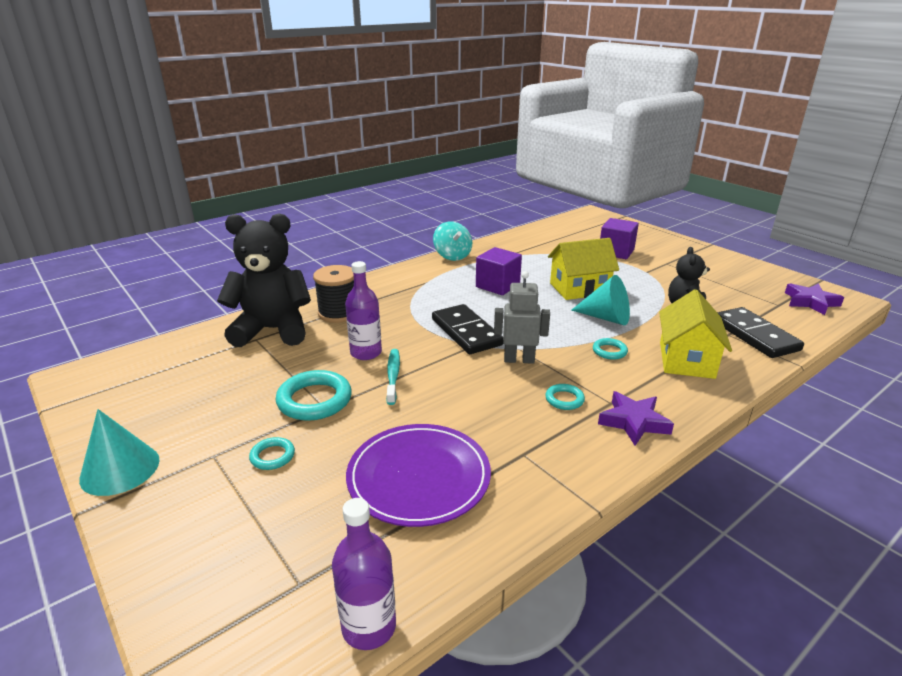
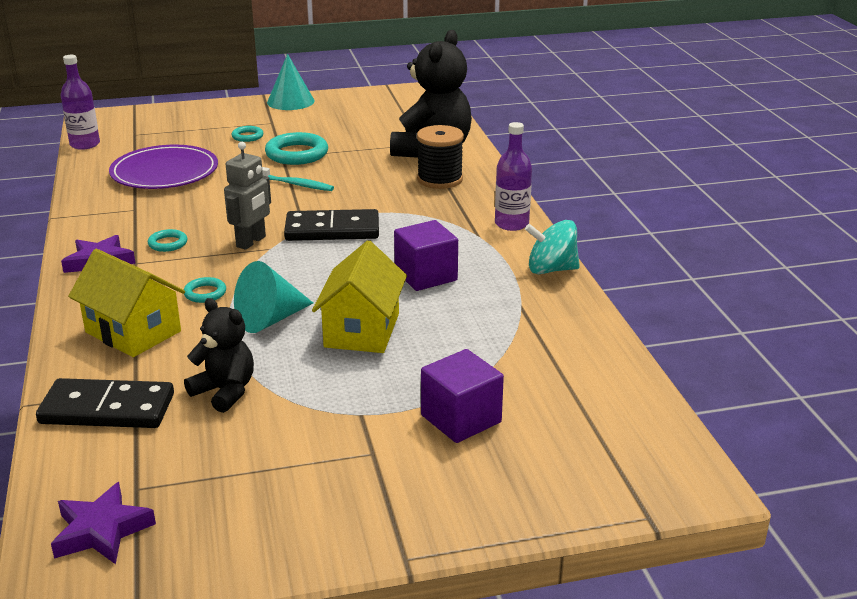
camera: 115 degrees right, 0 degrees up
purple bottle [345,261,382,360] -> purple bottle moved to [495,122,532,231]

